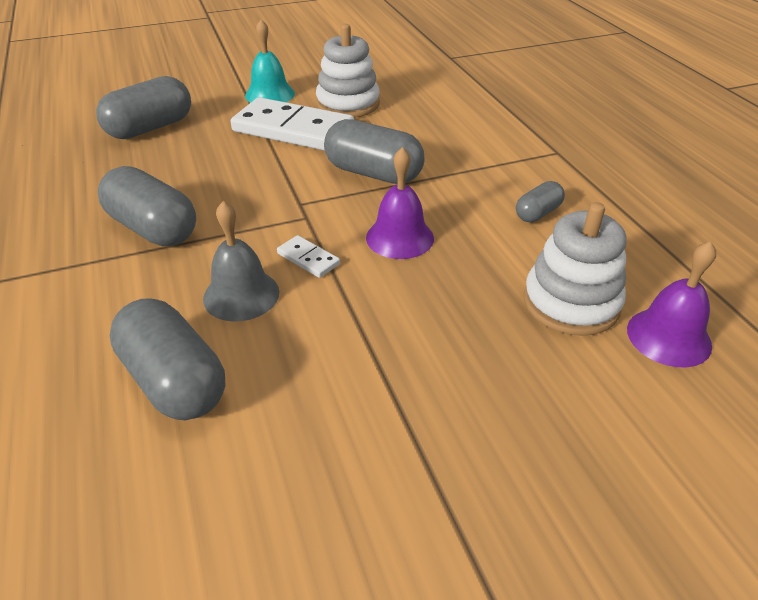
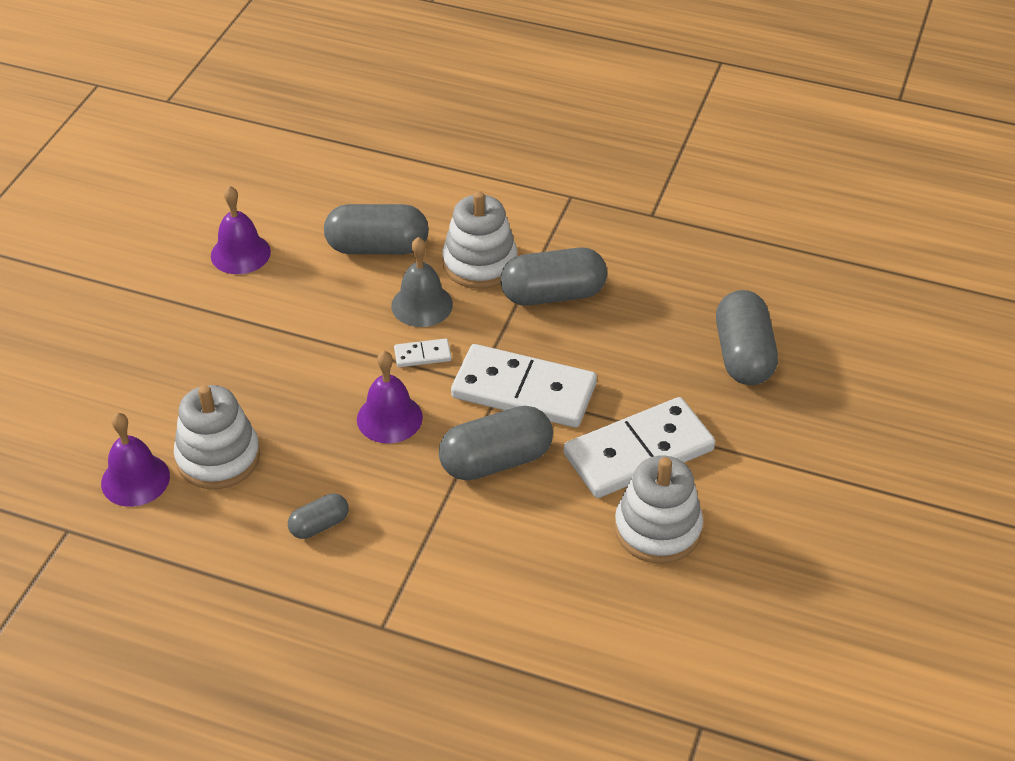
camera: 130 degrees right, 5 degrees up
turquoise bell [245,19,295,103] -> none
grey capsule [516,181,565,222] -> grey capsule turned 60 degrees clockwise [288,493,349,539]
none -> purple bell [211,186,271,274]
none -> white stacking toy [442,191,518,289]
none -> white domino [451,344,597,428]

